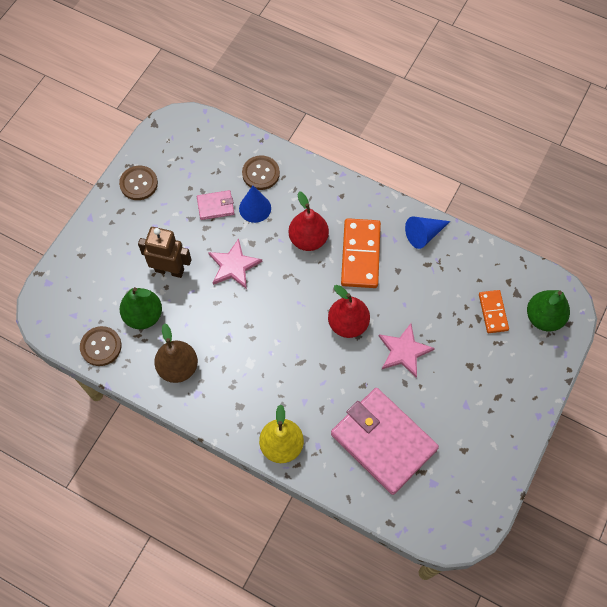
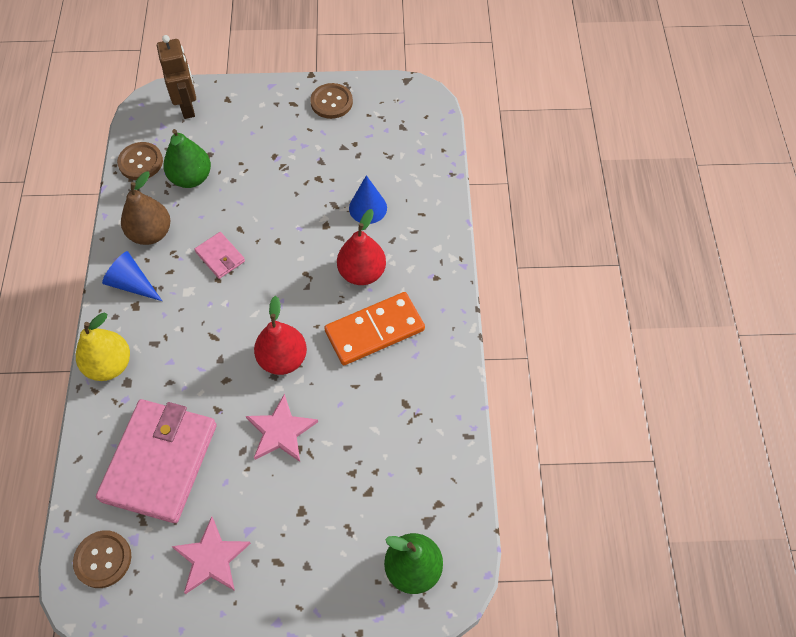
camera: 60 degrees right, 5 degrees down
brown robot [138,227,192,278] -> brown robot moved to [157,35,196,119]
pink wallet [197,190,234,220] -> pink wallet moved to [194,232,245,279]
pink star [208,238,262,289] -> pink star moved to [172,517,251,594]
brown button [242,155,280,190] -> brown button moved to [73,530,131,588]
blue cone [405,217,450,249] -> blue cone moved to [102,251,162,301]
orange domino [479,290,509,333] -> none

